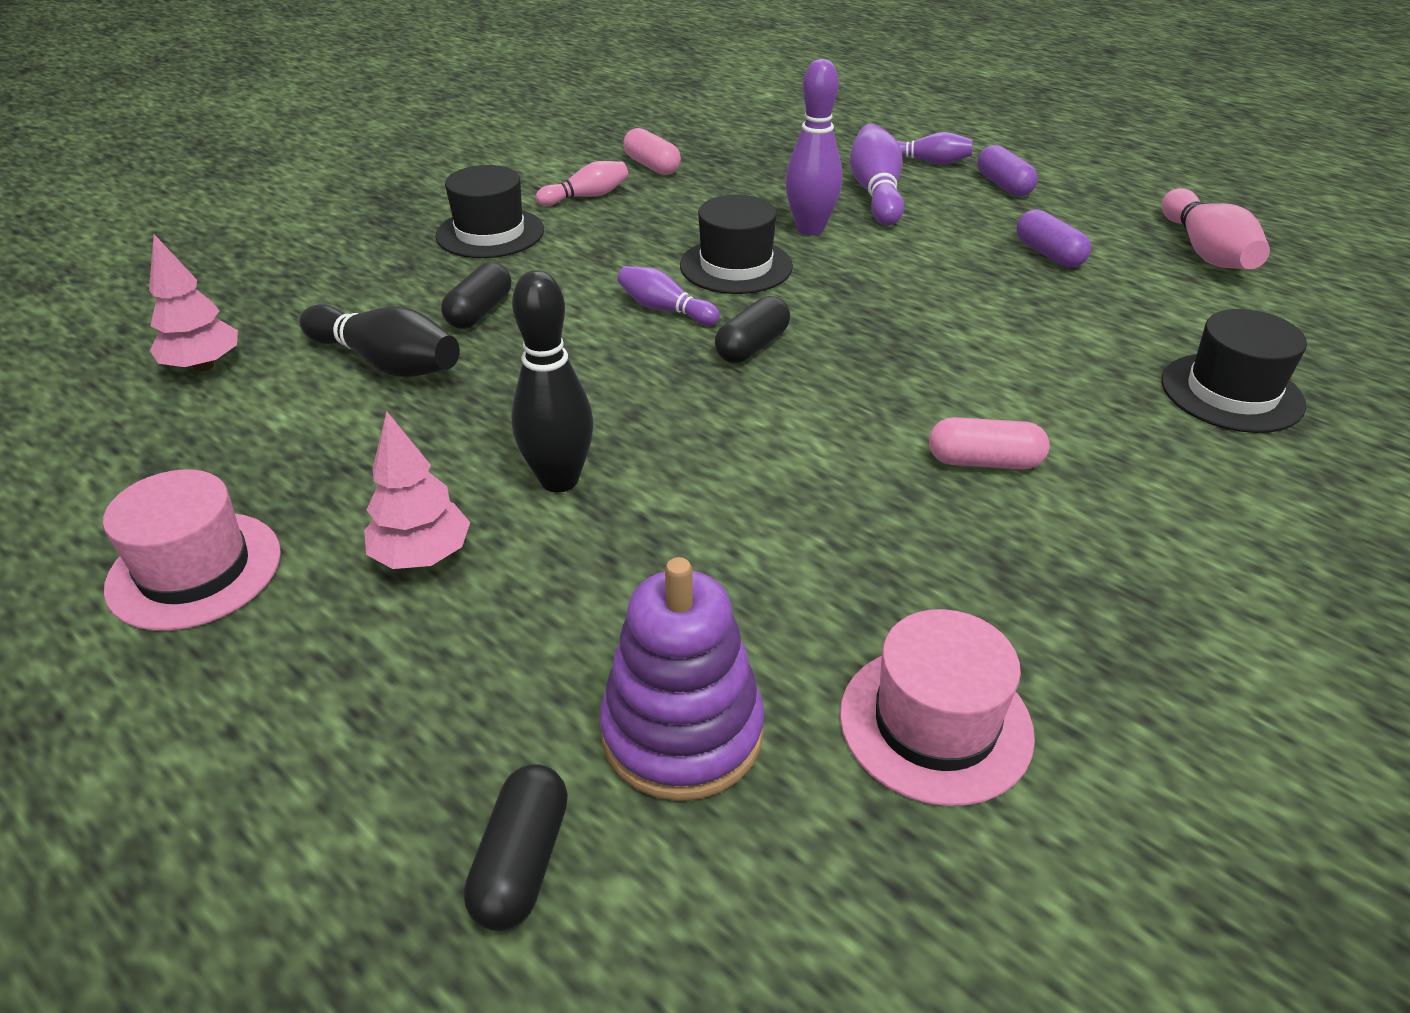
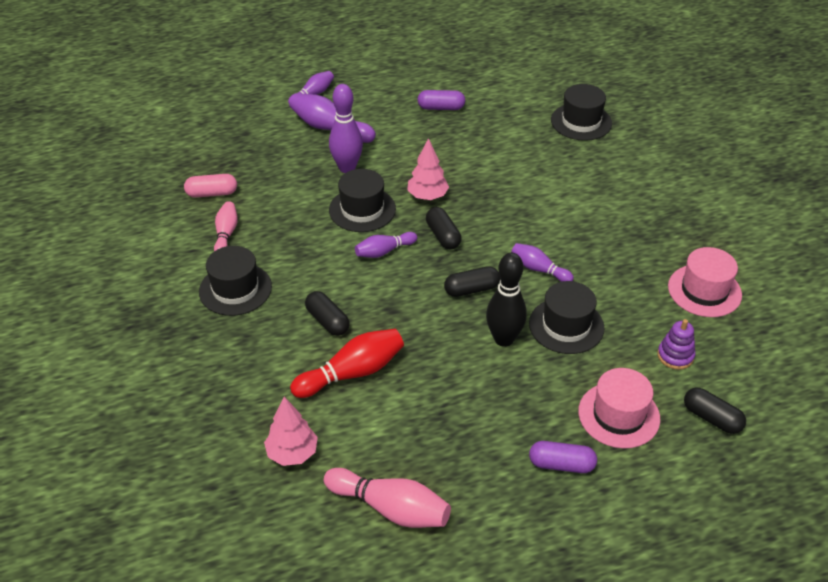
camera: 60 degrees left, 5 degrees up
pink hat [103,470,281,631] -> pink hat moved to [578,368,660,448]
black bowling pin [299,304,460,377] -> red bowling pin [290,329,404,398]
pink tree [364,411,470,569] -> pink tree moved to [407,138,449,200]
purple stacking toy [599,557,764,801] -> purple stacking toy [658,319,695,370], size x0.56
pink capsule [929,417,1050,469] -> none
purple capsule [977,145,1038,196] -> purple capsule moved to [529,441,597,473]
pink bowling pin [1162,188,1270,269] -> pink bowling pin moved to [324,468,451,528]
none -> black capsule [444,266,500,297]
none -> purple bowling pin [511,243,574,282]
none -> black hat [529,281,604,354]

